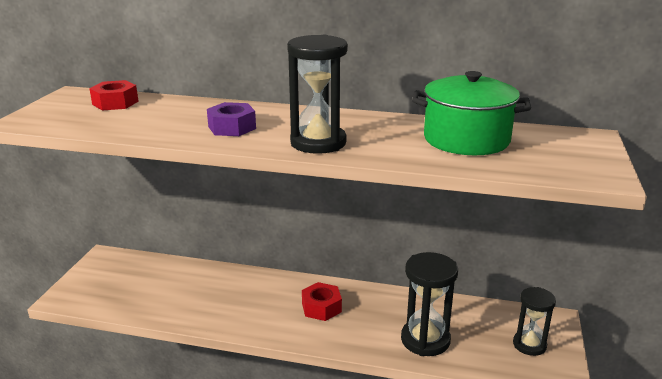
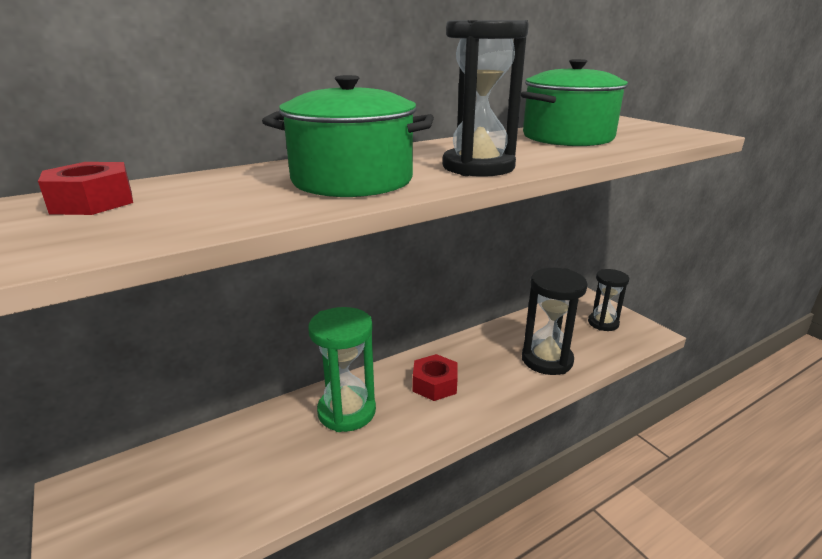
camera: 45 degrees left, 0 degrees up
purple nut [207,102,256,136] -> green pot [262,75,434,197]
none -> green hourglass [308,307,376,432]

